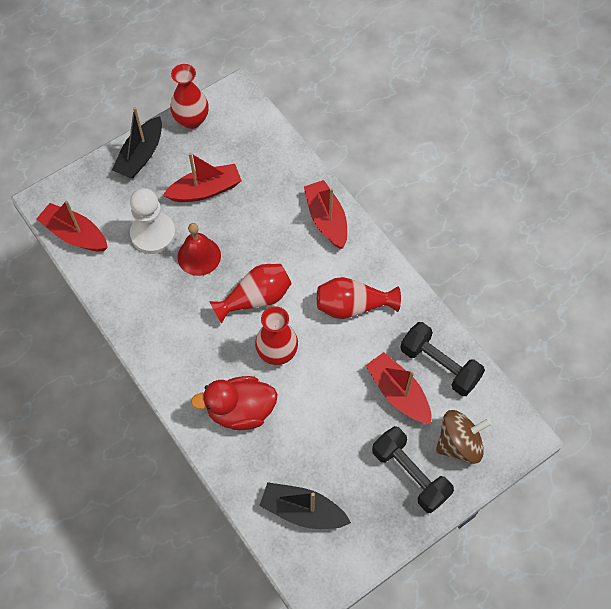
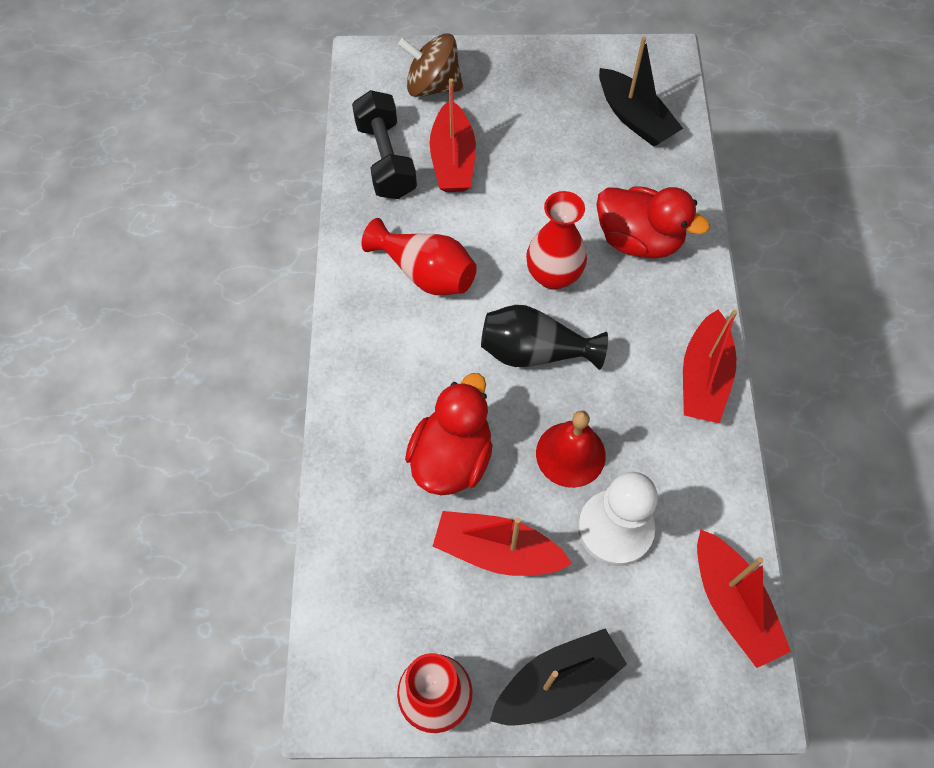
camera: 145 degrees left, 0 degrees up
red vase [209,264,292,324] -> black vase [481,305,608,370]
red boat [304,180,347,249] -> red boat moved to [683,309,737,423]
black dumbbell [372,426,454,513] -> none
none -> red duck [405,373,493,495]

